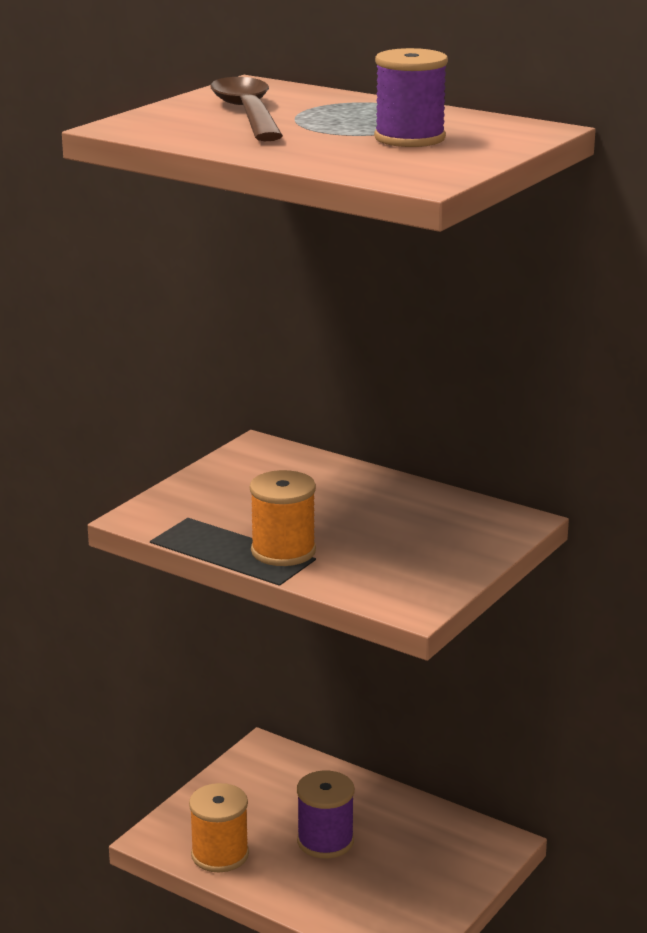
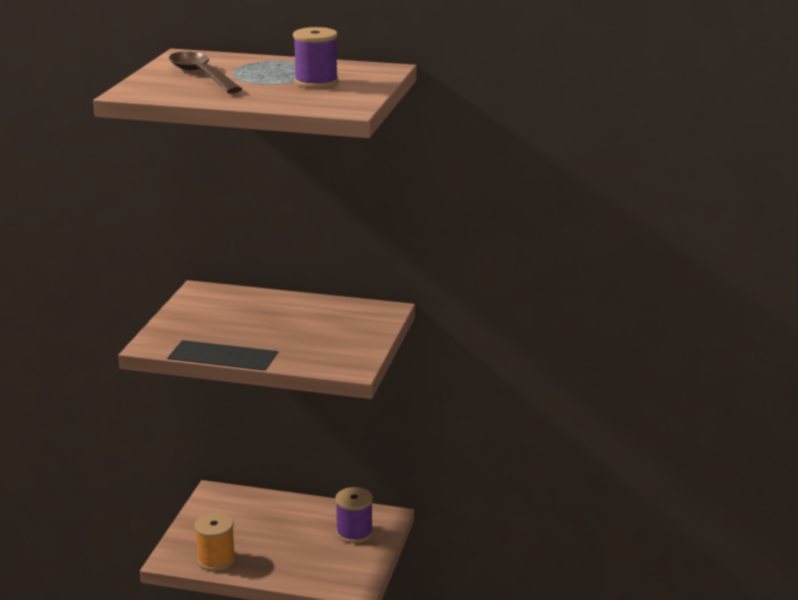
camera: 20 degrees left, 0 degrees up
orange spool [250,470,316,566] -> none
purple spool [297,771,355,858] -> purple spool moved to [335,487,373,543]

